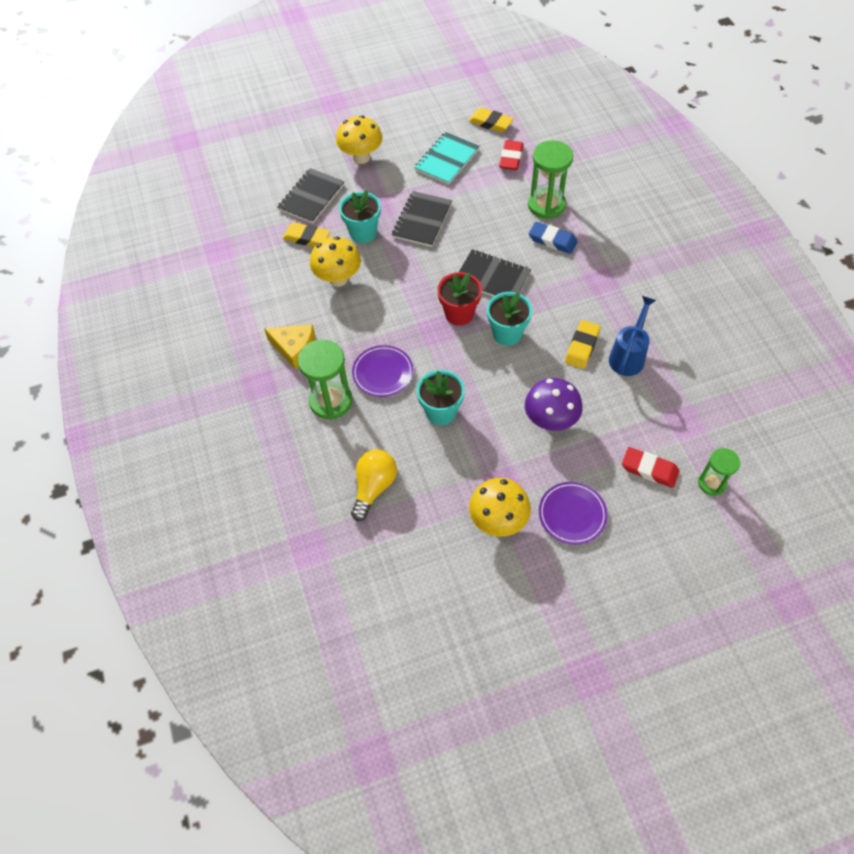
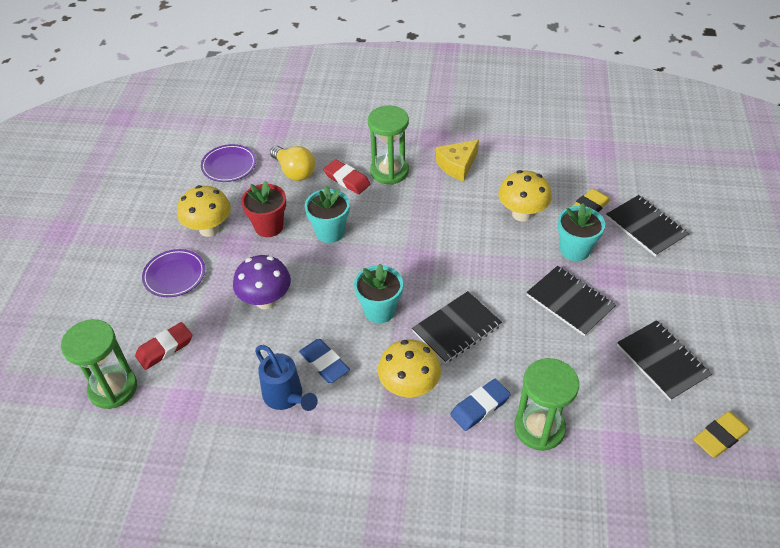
camera: 115 degrees right, 10 degrees down
yellow mushroom [336,115,382,164] -> yellow mushroom moved to [378,339,441,398]
purple plate [352,345,413,397] -> purple plate moved to [201,144,256,182]
turquoise notebook [414,132,480,185] -> black notebook [617,320,712,401]
red flower pot [437,272,482,326] -> red flower pot moved to [241,181,286,237]
red eraser [499,140,524,170] -> red eraser moved to [323,159,370,194]
yellow eraser [565,320,601,369] -> blue eraser [299,339,350,383]
green hourglass [698,448,740,496] -> green hourglass [61,319,137,409], size x1.66

